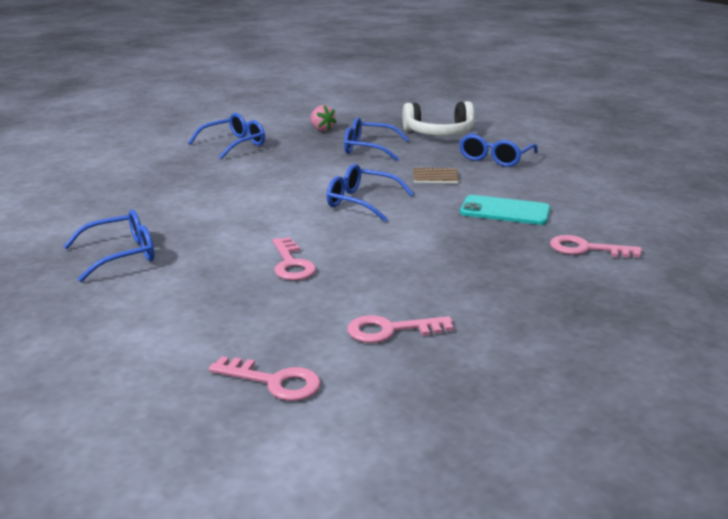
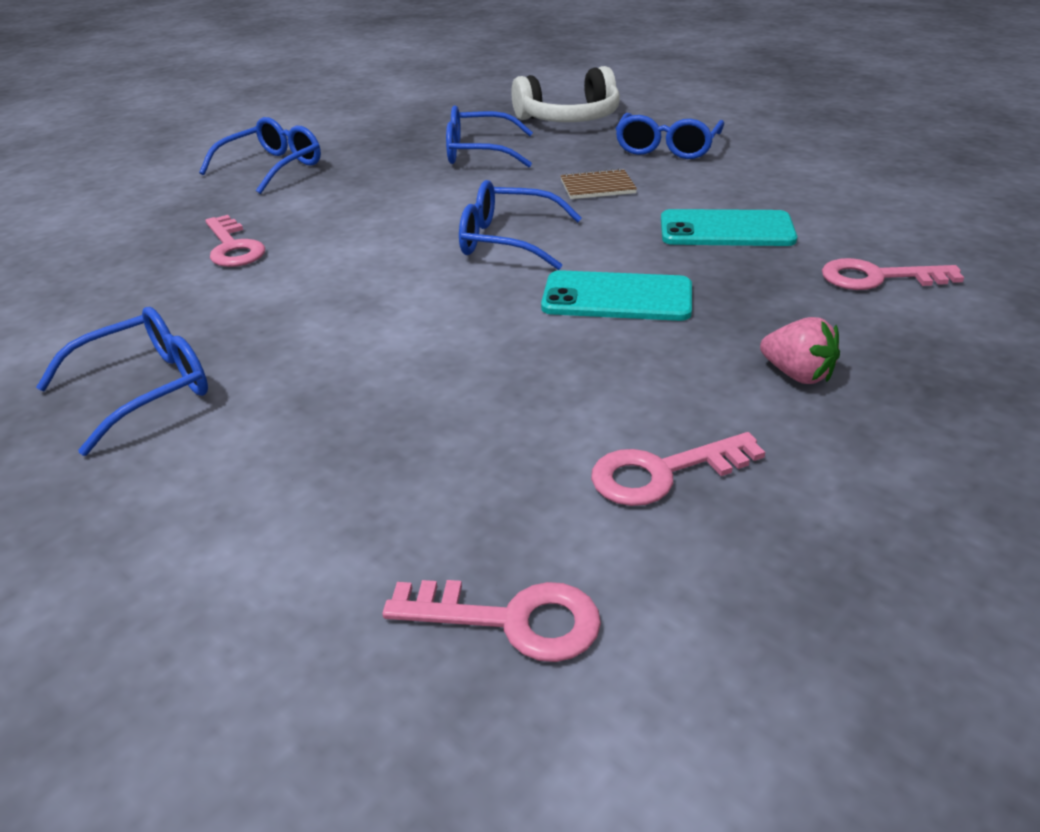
camera: 10 degrees left, 10 degrees up
pink key [273,237,316,280] -> pink key moved to [205,215,265,267]
pink strawberry [310,105,337,131] -> pink strawberry moved to [760,317,840,384]
none -> turquoise phone [541,270,692,321]

